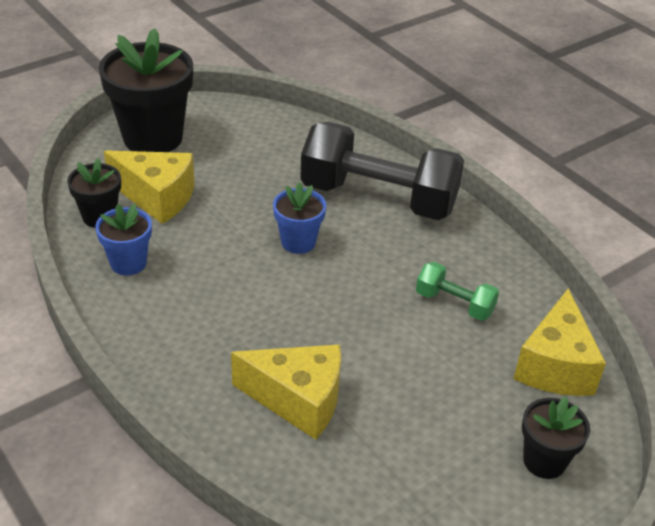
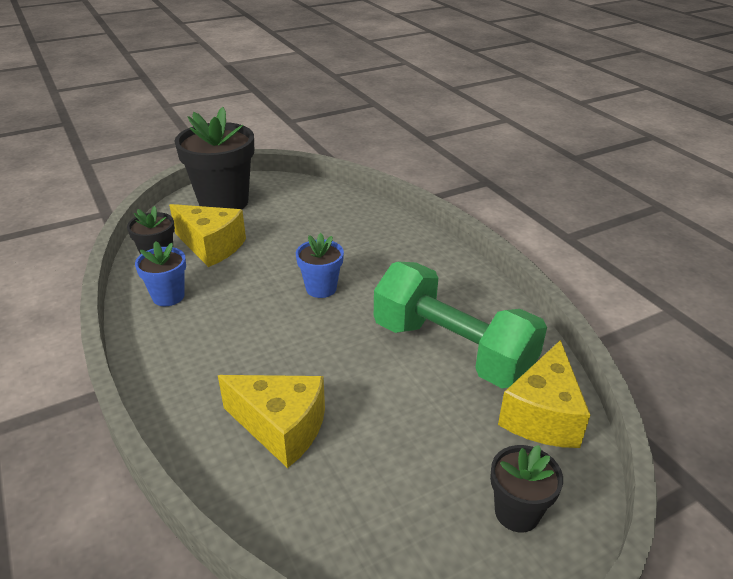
camera: 10 degrees right, 5 degrees down
black dumbbell [300,122,464,220] -> none
green dumbbell [416,262,499,321] -> green dumbbell [374,262,547,388], size x2.19

